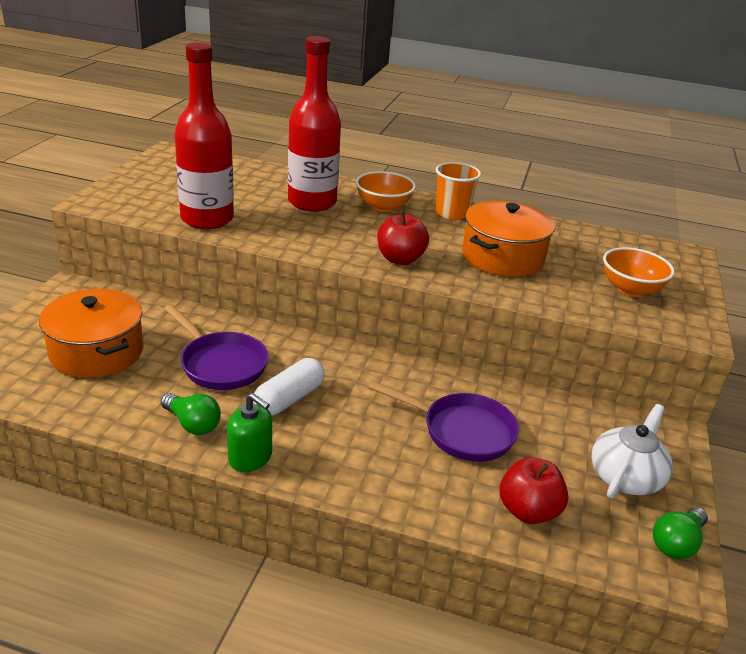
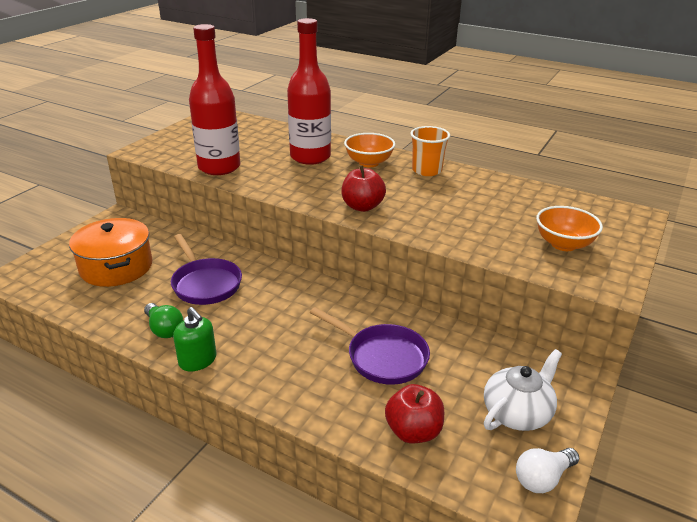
camera: 15 degrees right, 0 degrees up
white capsule [253,358,325,416] -> none
orange pot [462,201,555,277] -> none
green light bulb [653,507,708,559] -> white light bulb [516,448,579,493]

